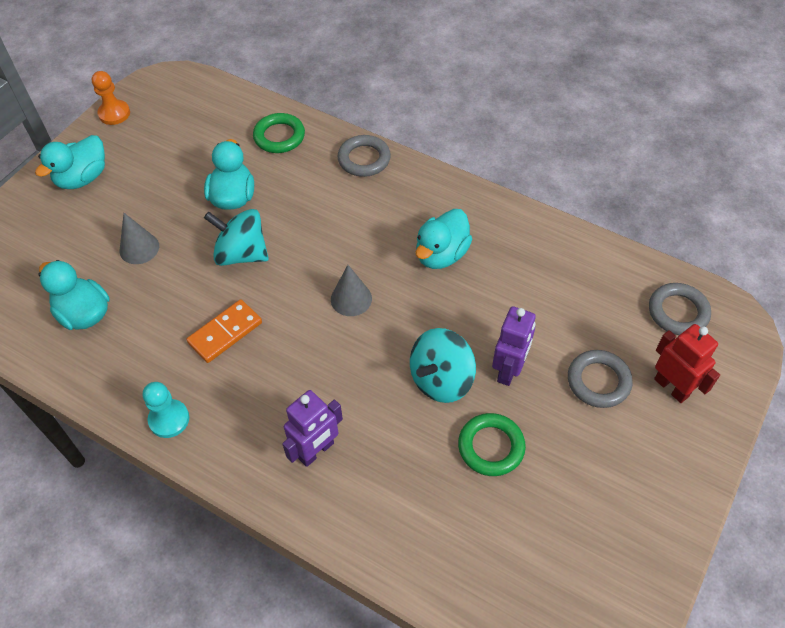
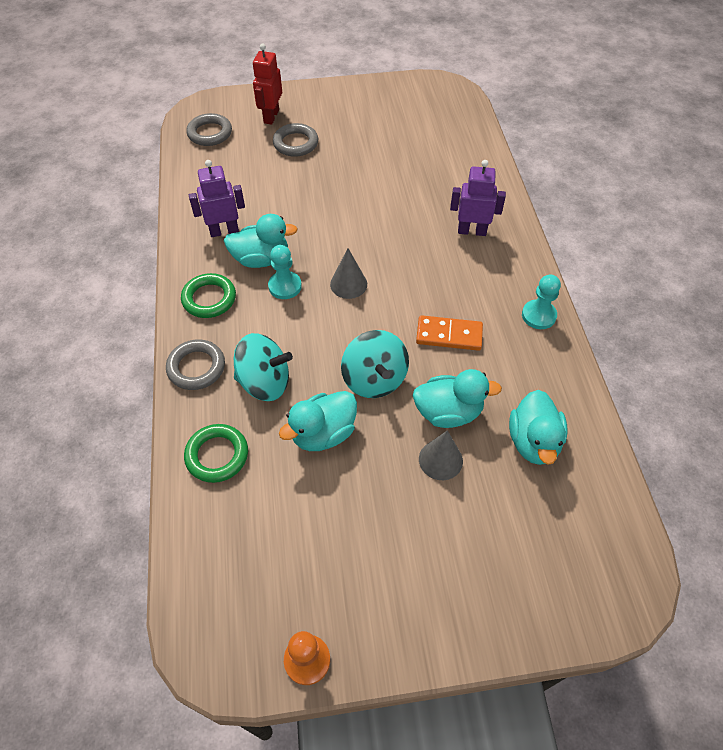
camera: 130 degrees left, 0 degrees up
turquoise duck [35,135,105,189] -> turquoise duck moved to [413,369,502,428]
turquoise spinning top [410,328,476,403] -> turquoise spinning top moved to [234,333,293,401]
green ring [458,413,526,476] -> green ring moved to [181,273,236,318]
purple robot [492,306,536,386] -> purple robot moved to [189,160,245,237]
none -> turquoise pawn [268,245,302,299]

